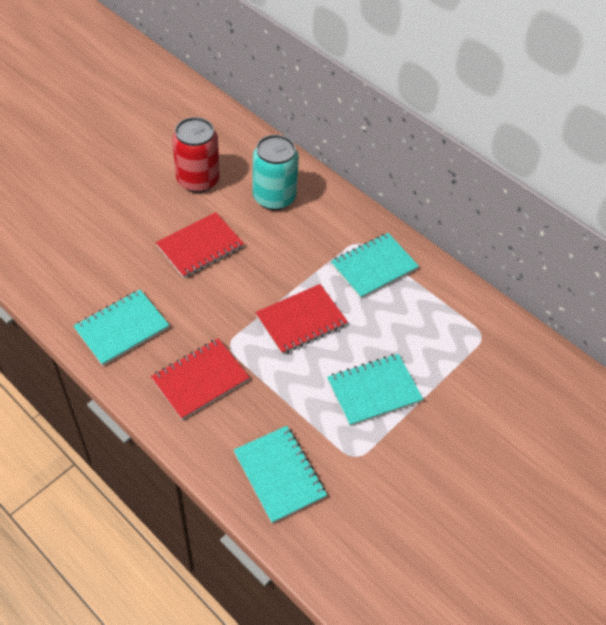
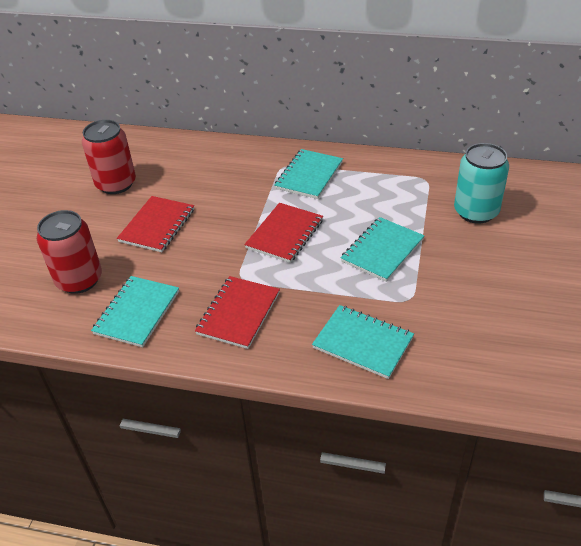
camera: 25 degrees left, 10 degrees down
turquoise can [253,135,299,210] -> turquoise can moved to [454,143,509,224]
none -> red can [37,210,102,294]

